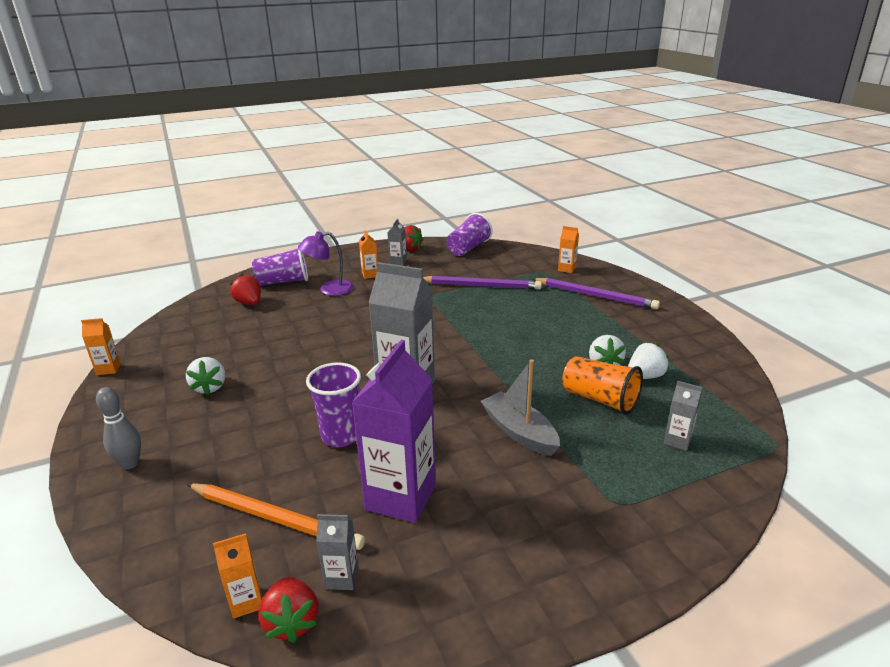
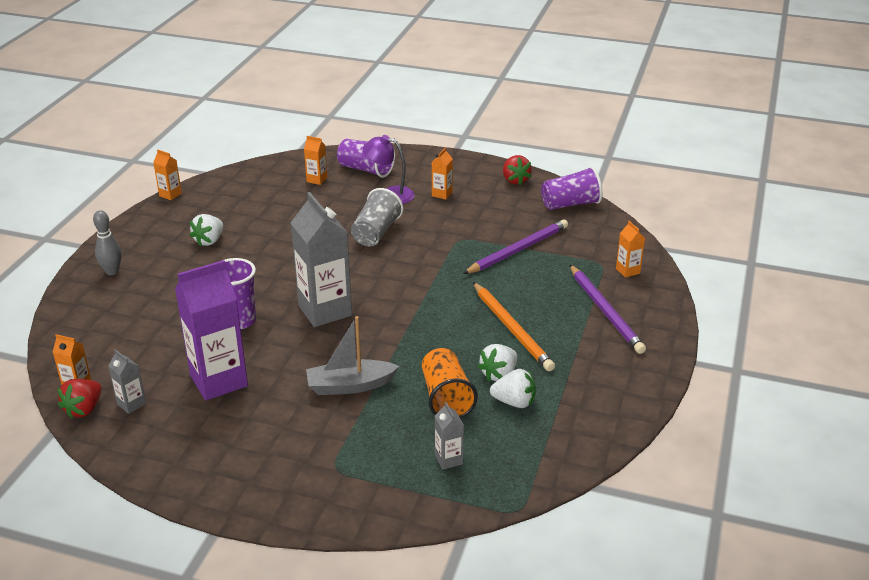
camera: 40 degrees right, 5 degrees up
orange pencil [187,483,365,550] -> orange pencil moved to [473,282,555,371]
red strawberry [230,274,261,305] -> orange carton [304,136,327,185]
grey carton [387,219,407,265] -> none
purple pencil [423,276,542,289] -> purple pencil turned 90 degrees counterclockwise [463,219,568,274]
grey boat [481,360,560,456] -> grey boat turned 105 degrees counterclockwise [306,316,400,395]
none -> grey cup [351,188,403,247]

